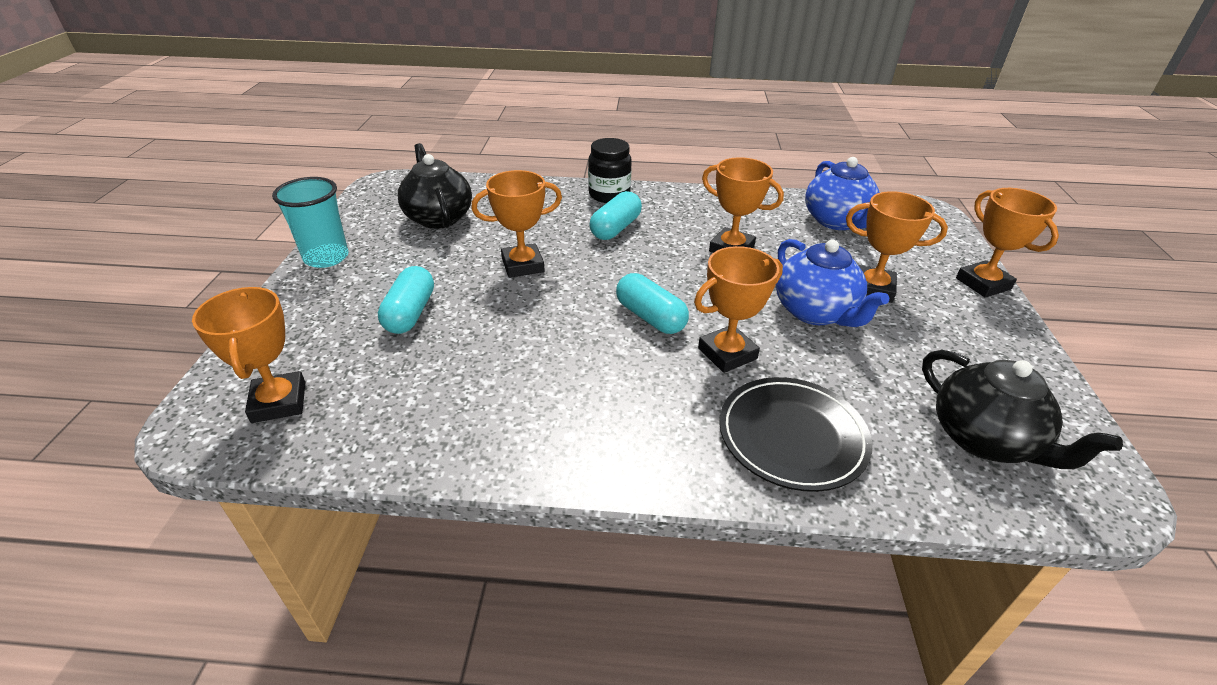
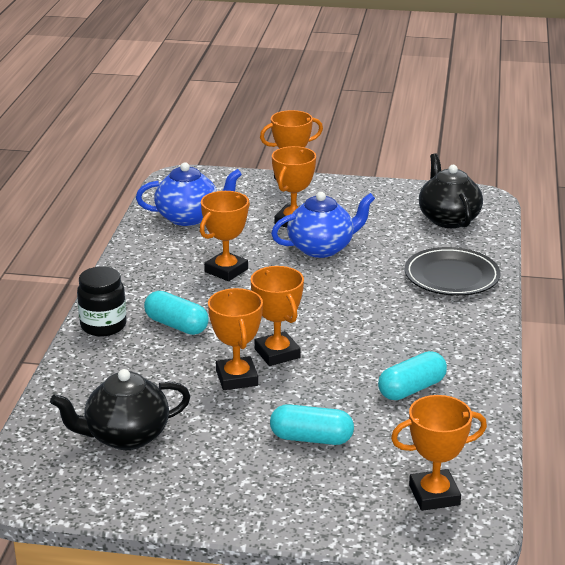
camera: 85 degrees left, 10 degrees down
turquoise cup [272,177,349,268] -> none
turquoise capsule [616,273,689,334] -> turquoise capsule moved to [378,351,447,400]
orange trophy [694,246,783,373] -> orange trophy moved to [251,266,304,366]
black teapot [922,350,1123,469] -> black teapot turned 75 degrees counterclockwise [419,153,483,228]

